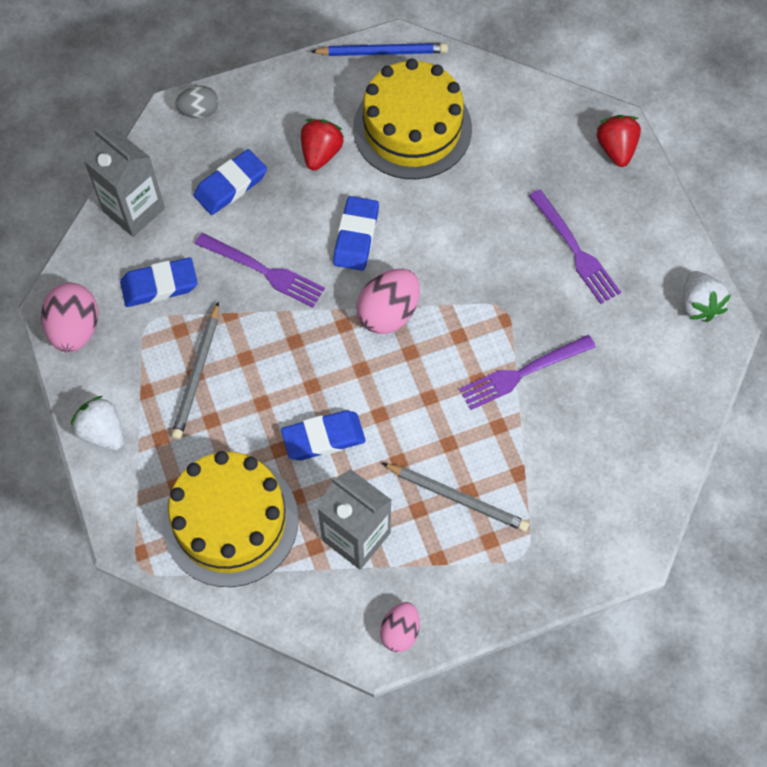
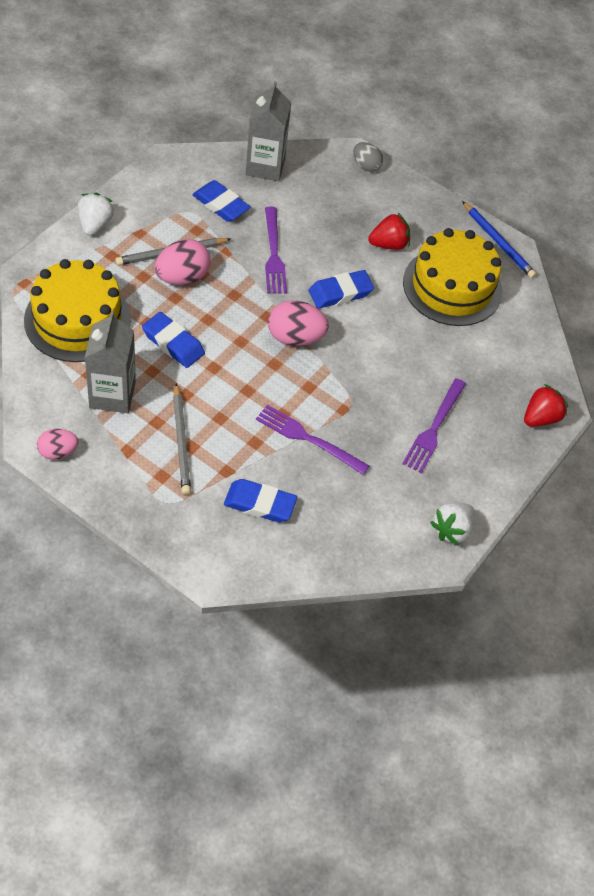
camera: 50 degrees right, 10 degrees down
pink egg [41,283,98,353] -> pink egg moved to [155,239,211,285]
blue eraser [194,149,267,215] -> blue eraser moved to [224,479,297,522]

